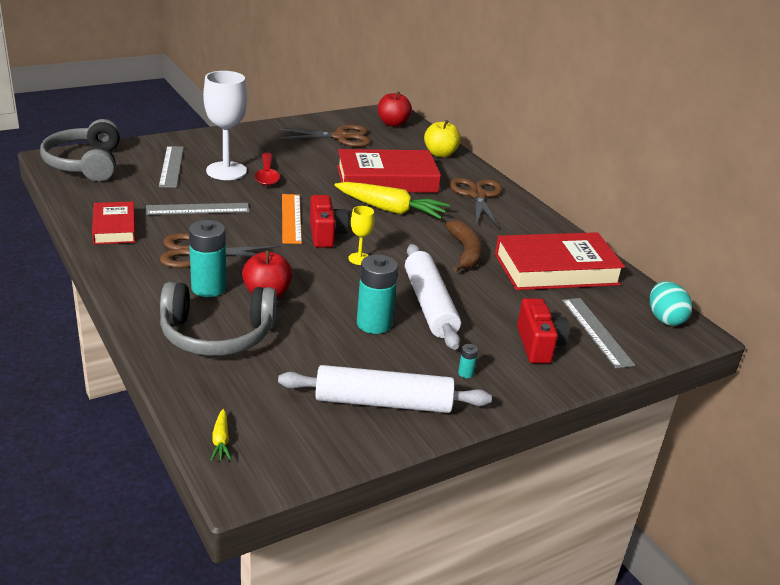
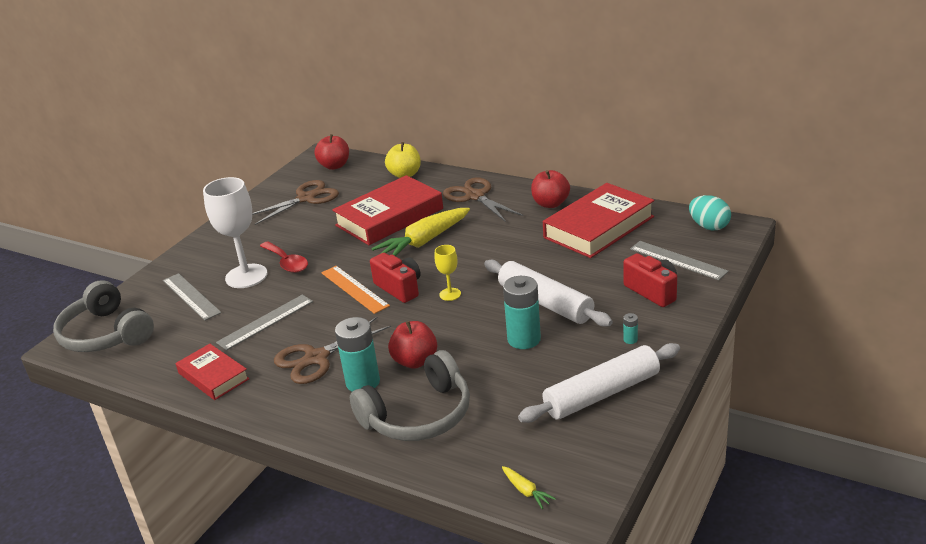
camera: 25 degrees left, 0 degrees up
yellow carrot [334,182,450,219] -> yellow carrot turned 150 degrees clockwise [372,208,470,256]
brown banana [445,220,483,272] -> none
none -> red apple [531,170,570,208]

